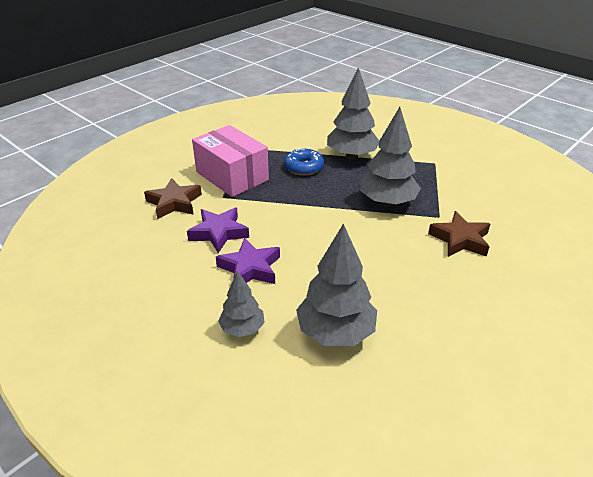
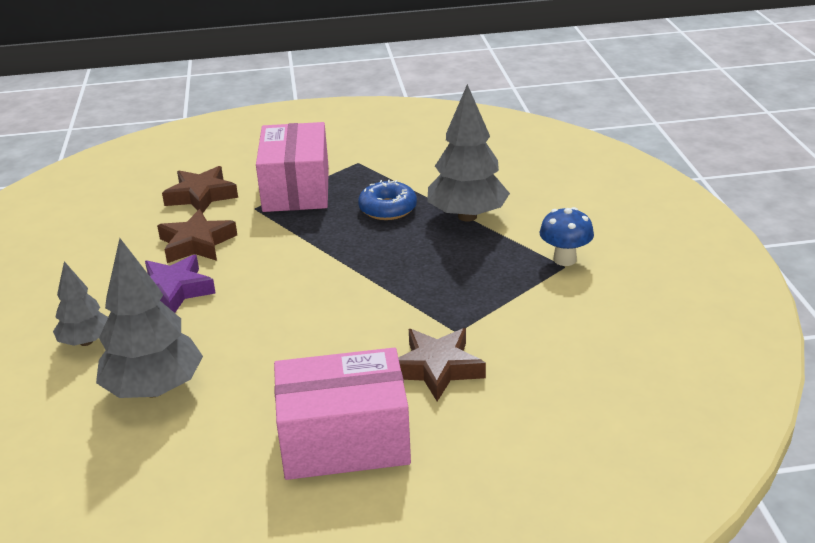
camera: 40 degrees right, 5 degrees down
purple star [187,208,249,253] -> brown star [157,209,237,263]
grey tree [360,107,421,207] -> none
none -> pink box [274,348,411,480]
none -> blue mushroom [539,207,594,266]

